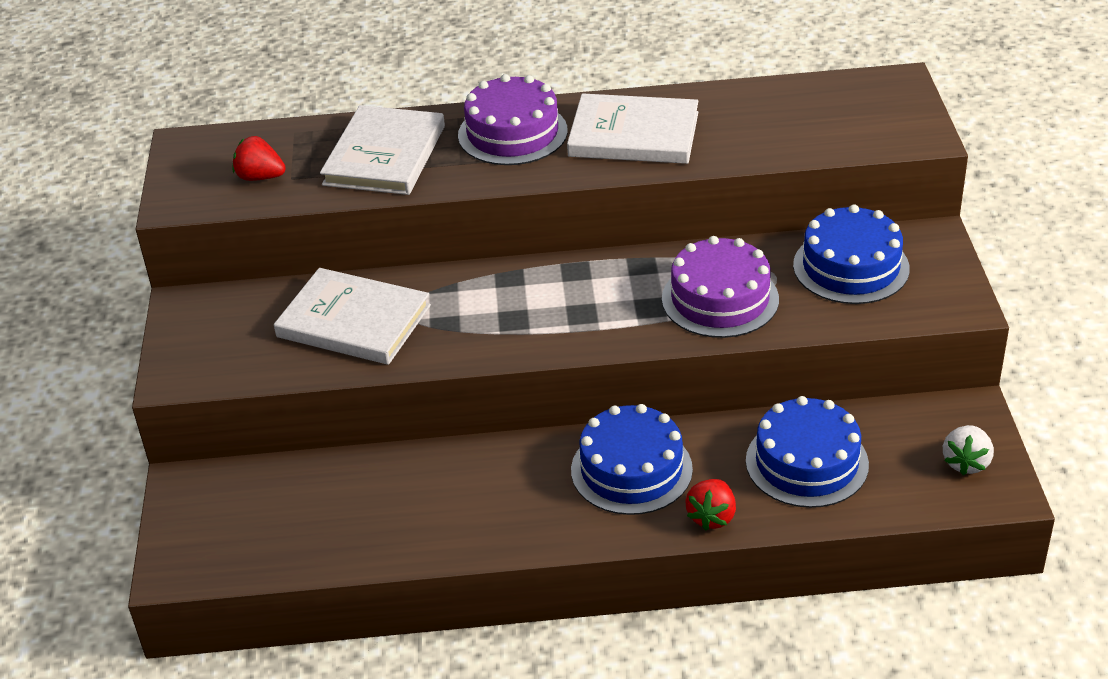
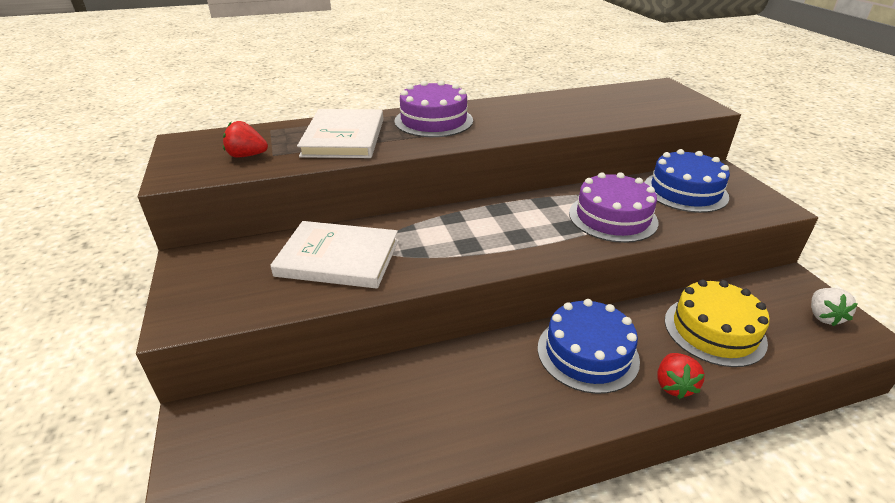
camera: 15 degrees left, 5 degrees down
white book [567,93,698,164] -> none
blue cake [746,396,869,508] -> yellow cake [665,280,770,367]

